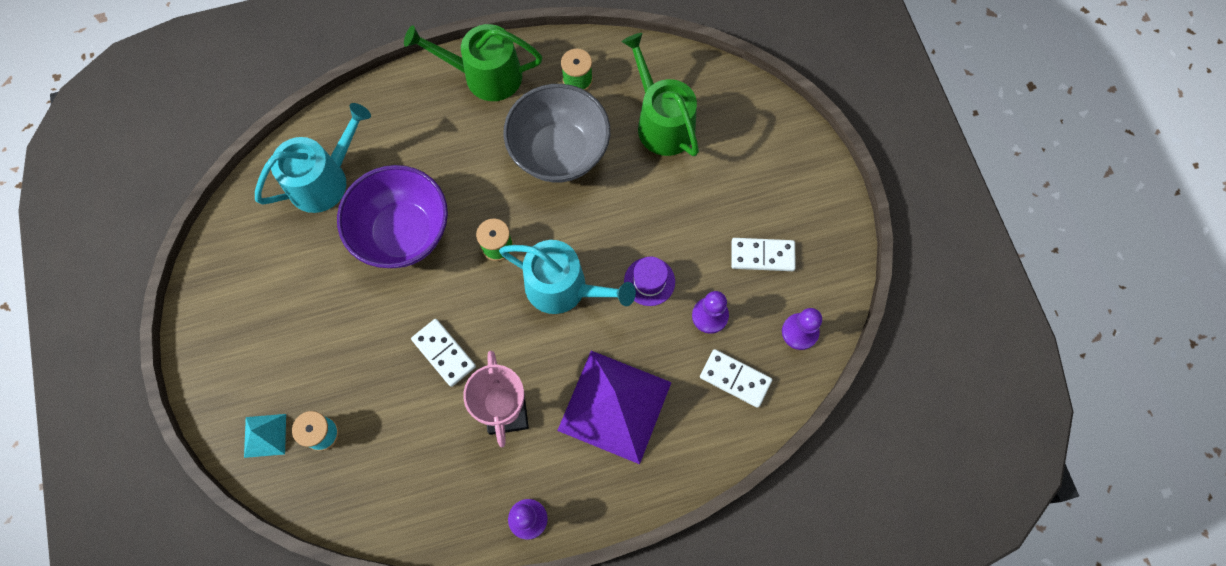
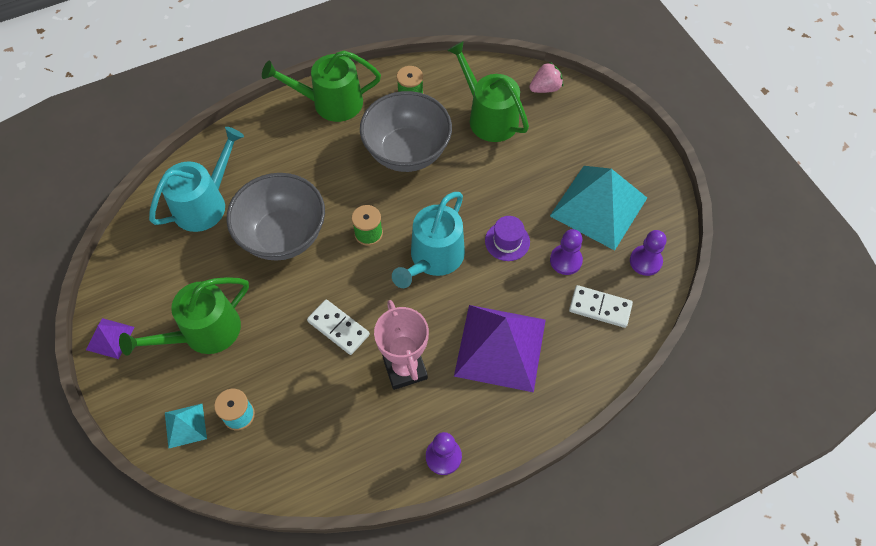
camera: 10 degrees left, 10 degrees down
purple bowl [337,165,448,268] -> grey bowl [227,173,325,261]
turquoise watering can [499,240,636,314] -> turquoise watering can turned 105 degrees clockwise [392,192,465,288]
white domino [731,238,796,271] -> turquoise pyramid [550,166,647,251]
none -> purple pyramid [86,318,135,359]
none -> green watering can [119,277,249,356]
none -> pink strawberry [529,62,563,93]

